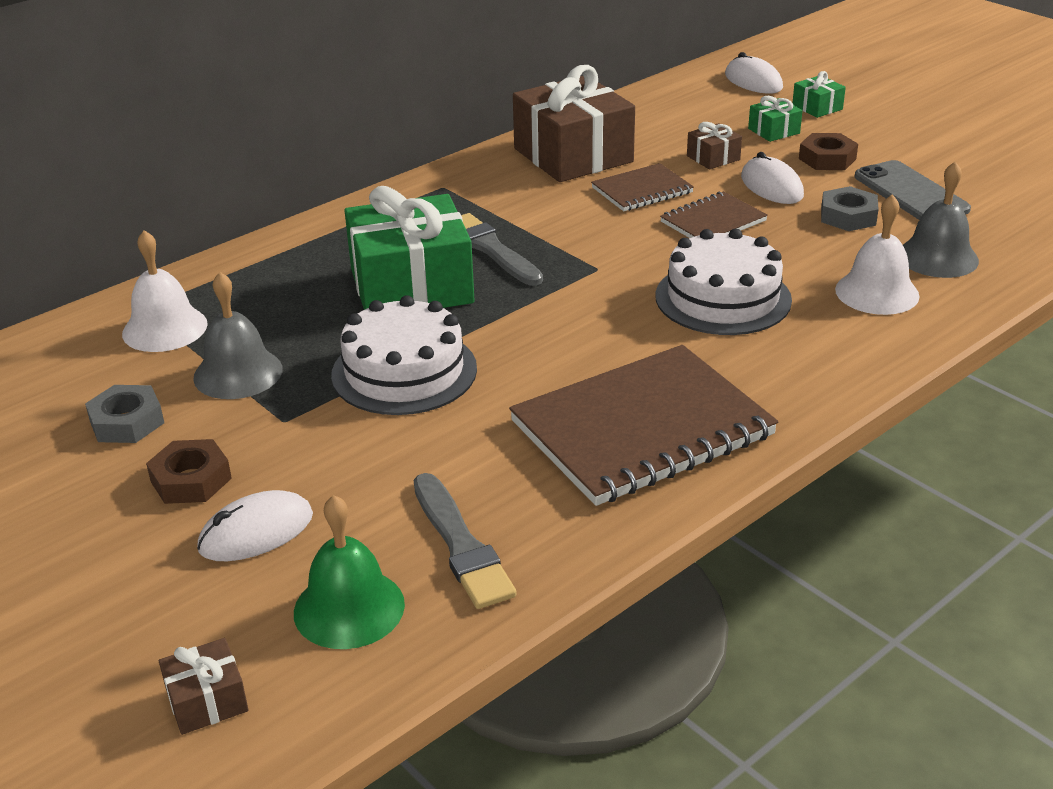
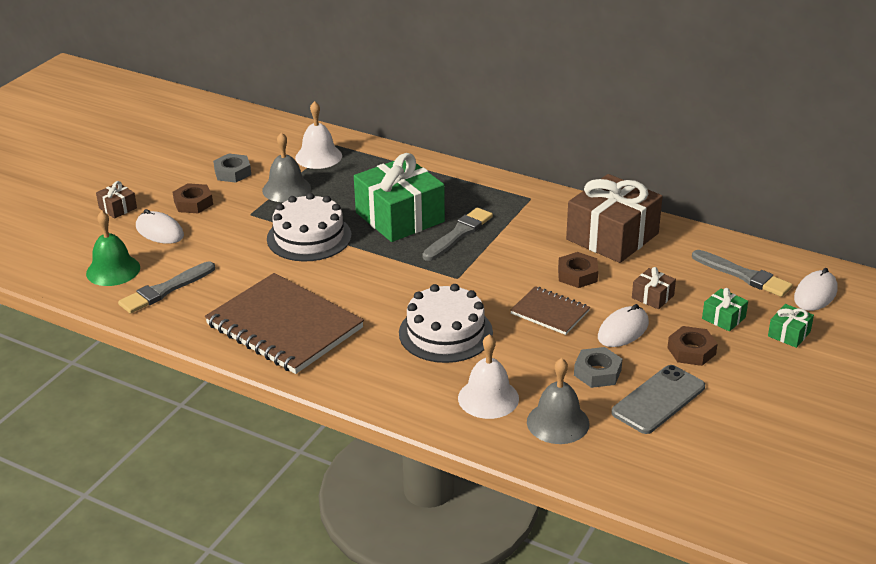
camera: 70 degrees right, 0 degrees up
brown gift [159,638,248,735] -> brown gift moved to [96,181,137,219]
brown notebook [591,163,694,211] -> brown nut [558,252,598,288]
none -> grey brush [692,250,793,297]

